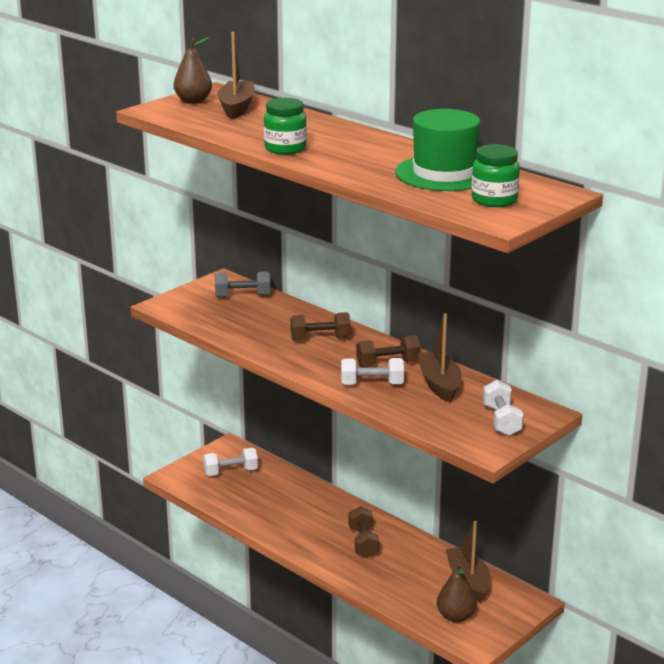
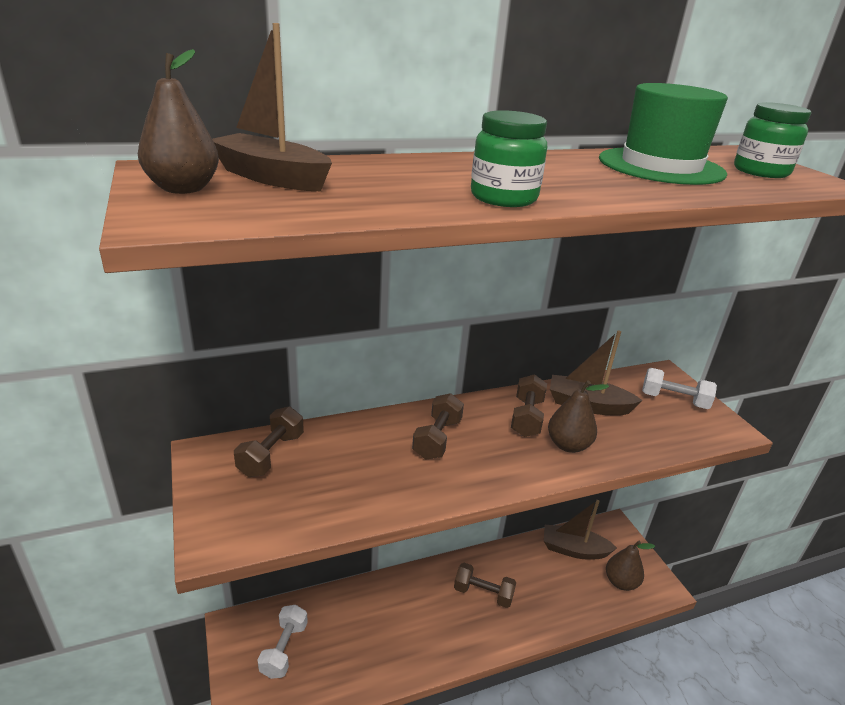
camera: 65 degrees left, 5 degrees up
grey dumbbell [215,271,271,297] -> brown dumbbell [234,407,304,477]
white dumbbell [341,358,404,385] -> brown pear [548,380,609,453]

